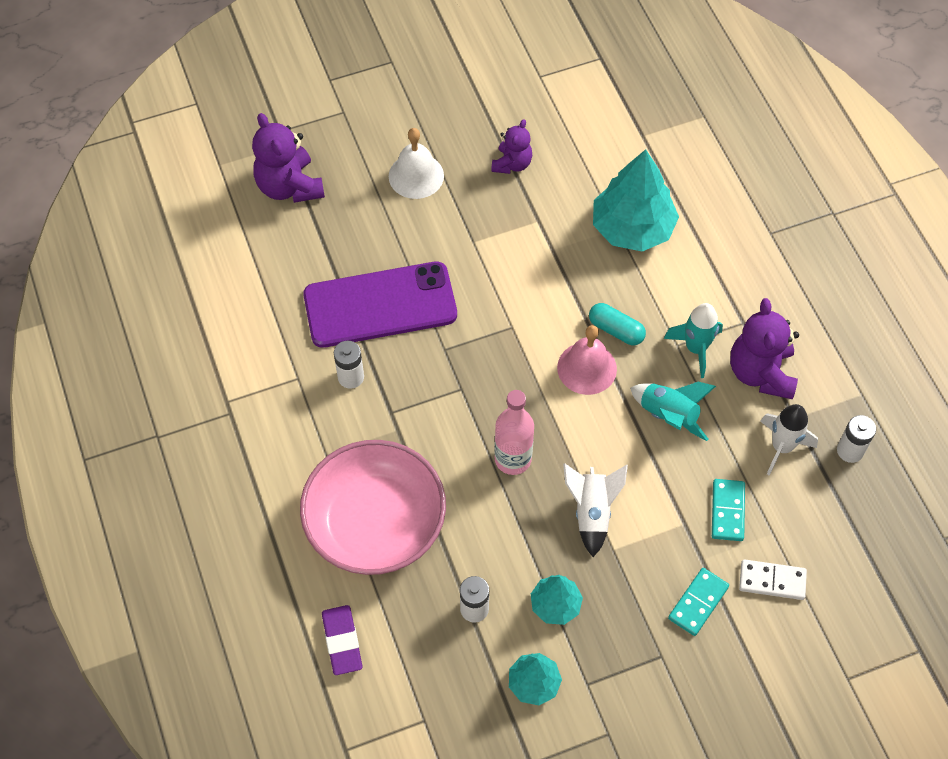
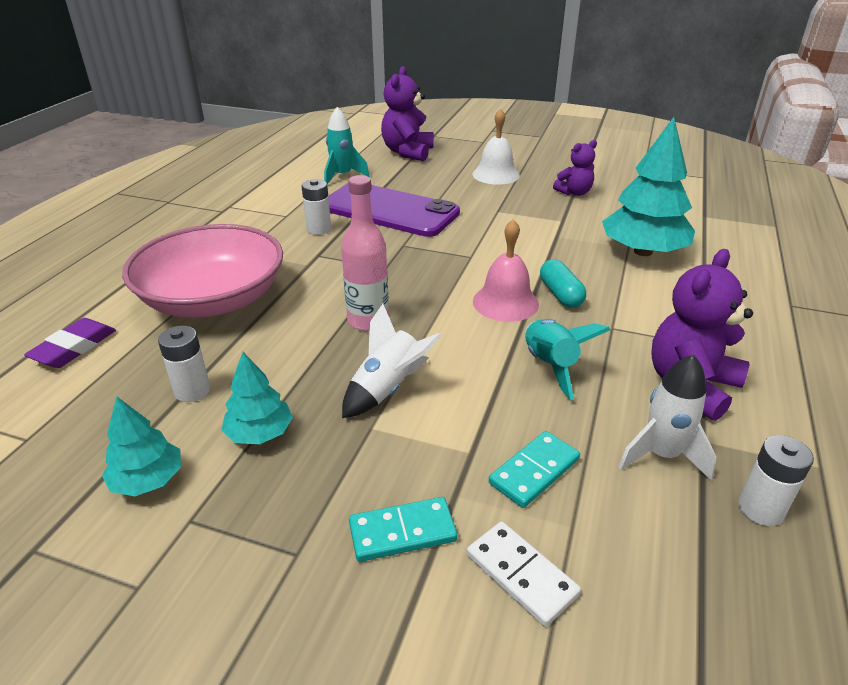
camera: 40 degrees right, 25 degrees down
turquoise rocket [664,303,723,378] -> turquoise rocket moved to [324,107,370,184]

